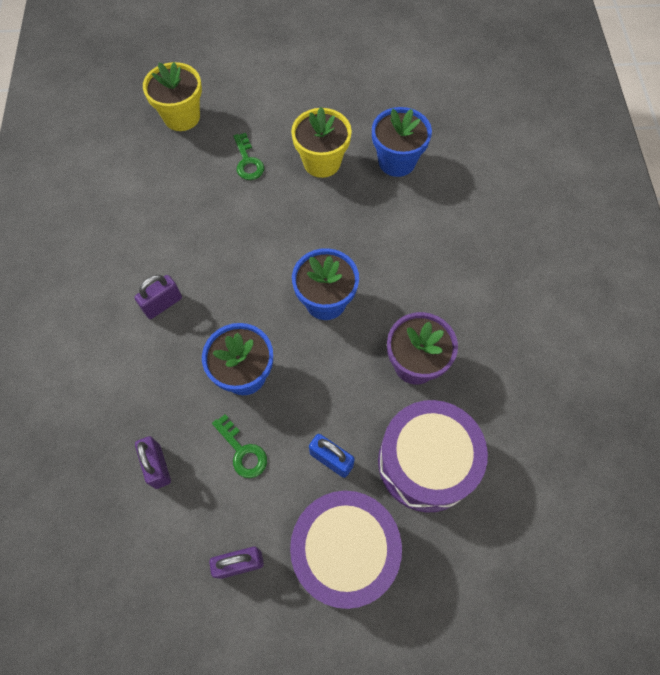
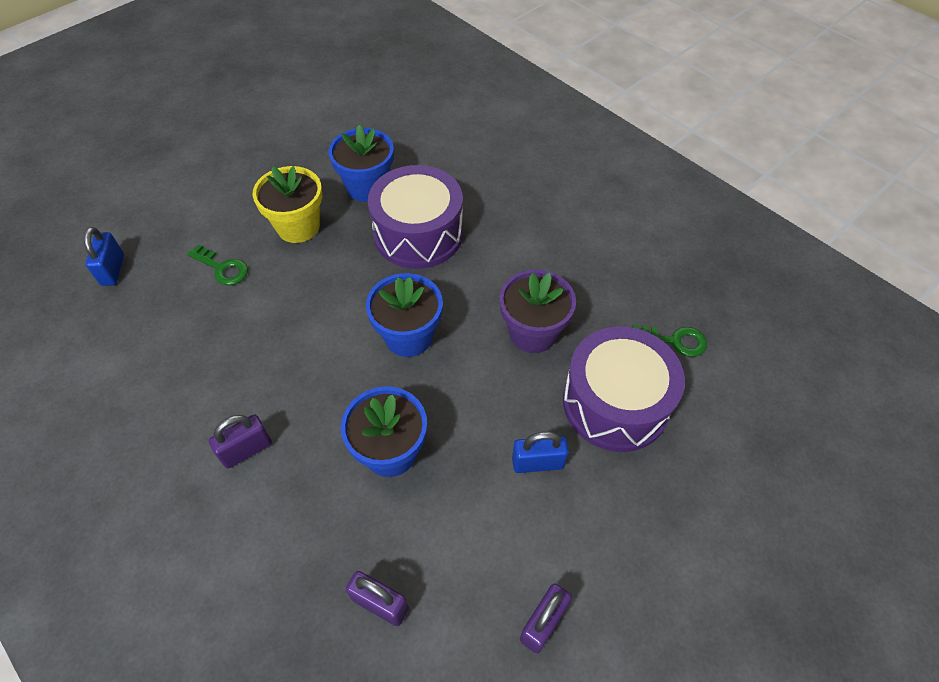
camera: 40 degrees left, 10 degrees down
purple padlock [134,275,182,319] -> purple padlock turned 45 degrees clockwise [209,414,272,468]
yellow flower pot [143,62,202,131] -> blue padlock [84,227,124,286]
green key [212,414,267,478] -> green key moved to [632,325,707,357]
purple drum [290,491,402,609] -> purple drum moved to [368,165,463,269]

